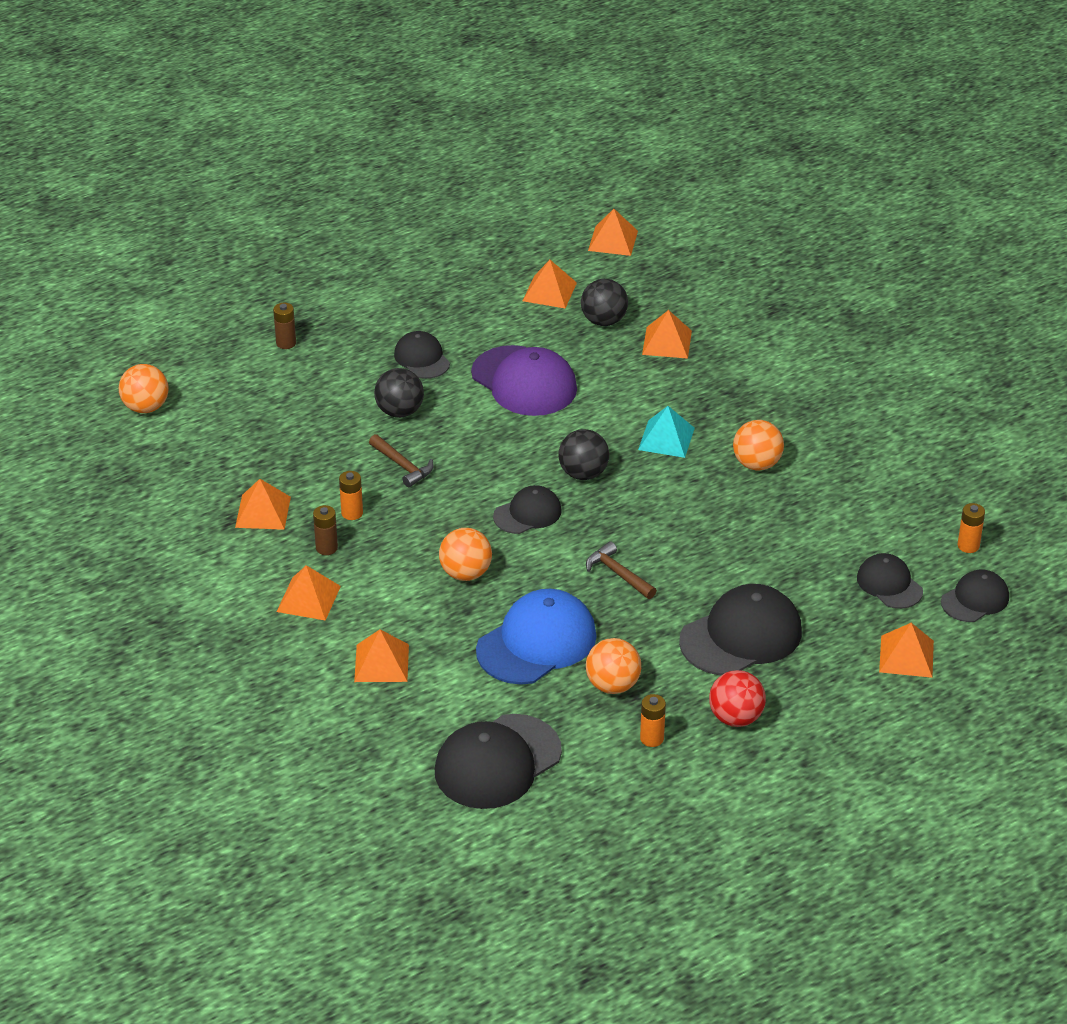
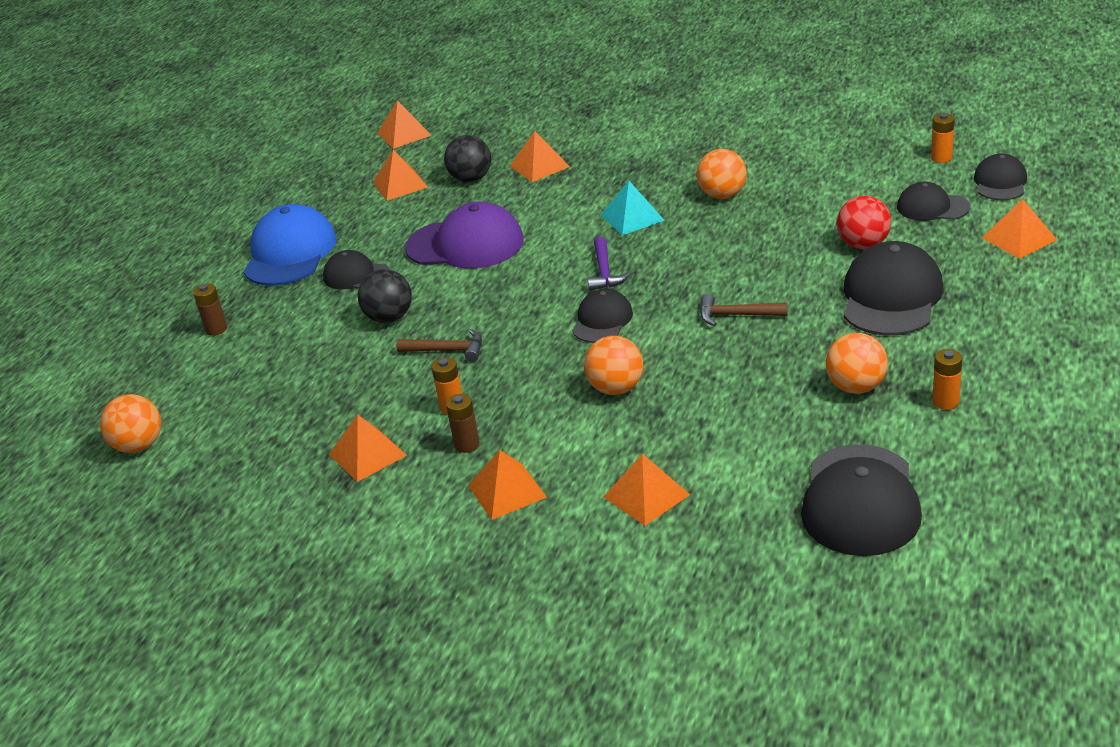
camera: 35 degrees left, 5 degrees down
blue cap [476,589,597,685] -> blue cap moved to [243,204,337,286]
black ball [558,429,609,480] -> purple hammer [587,237,630,291]
red ball [709,670,766,727] -> red ball moved to [837,196,891,249]

